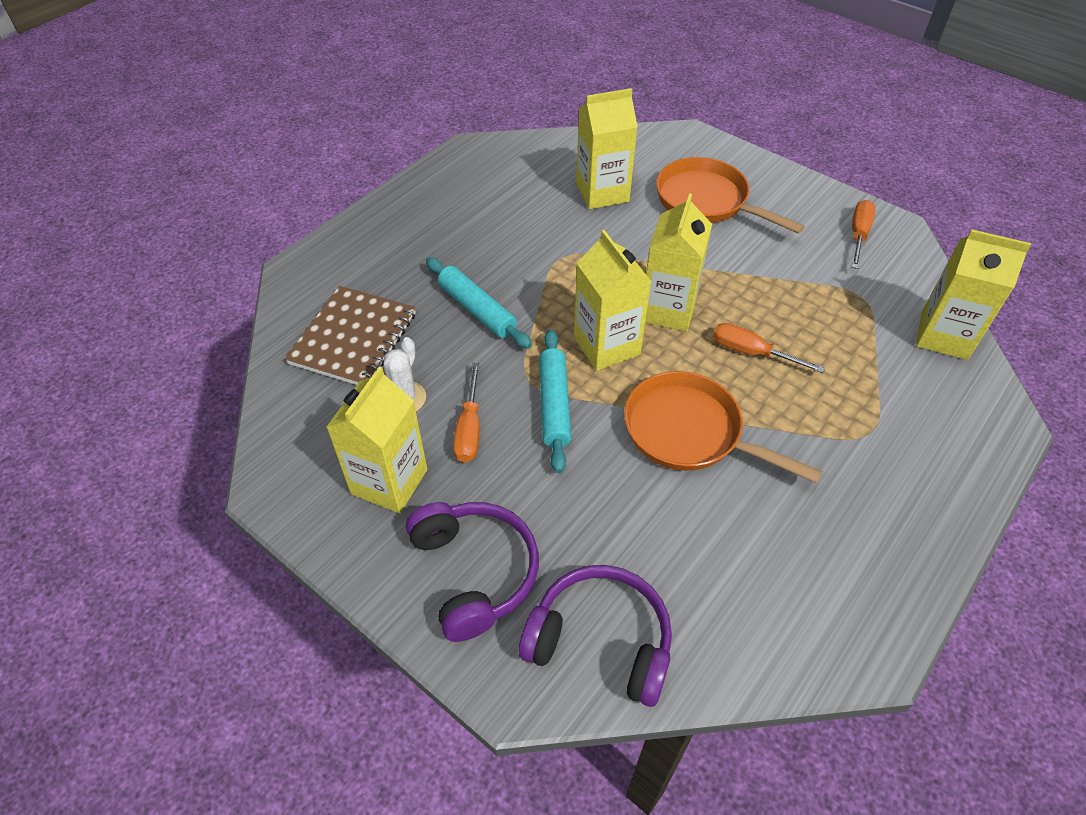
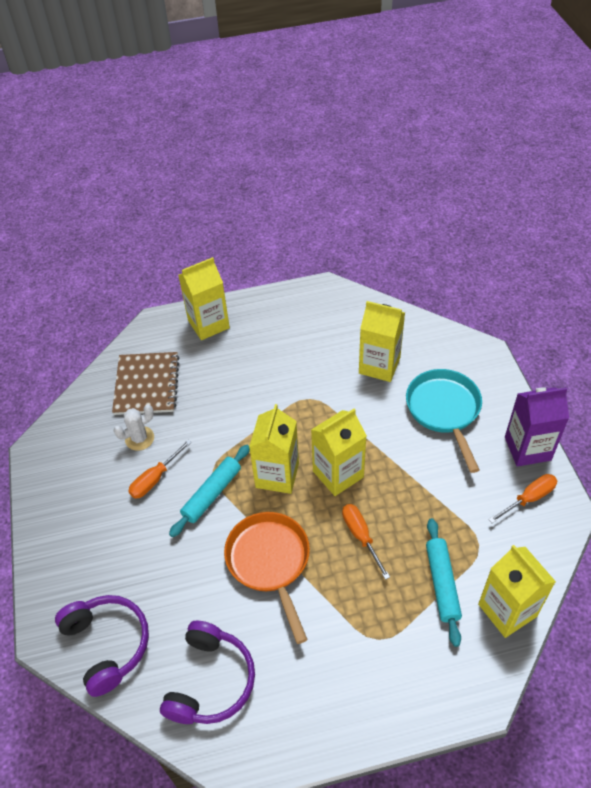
camera: 40 degrees right, 0 degrees up
brown notebook [285,286,416,385] -> brown notebook turned 60 degrees counterclockwise [112,352,179,415]
yellow carton [326,366,427,513] -> yellow carton moved to [178,257,230,340]
purple headphones [406,502,539,642] -> purple headphones moved to [160,621,255,724]
turquoise rolling pin [426,257,532,349] -> turquoise rolling pin moved to [426,518,462,647]
orange pan [656,157,805,234] -> turquoise pan [406,369,482,473]
none -> purple carton [505,387,569,467]

